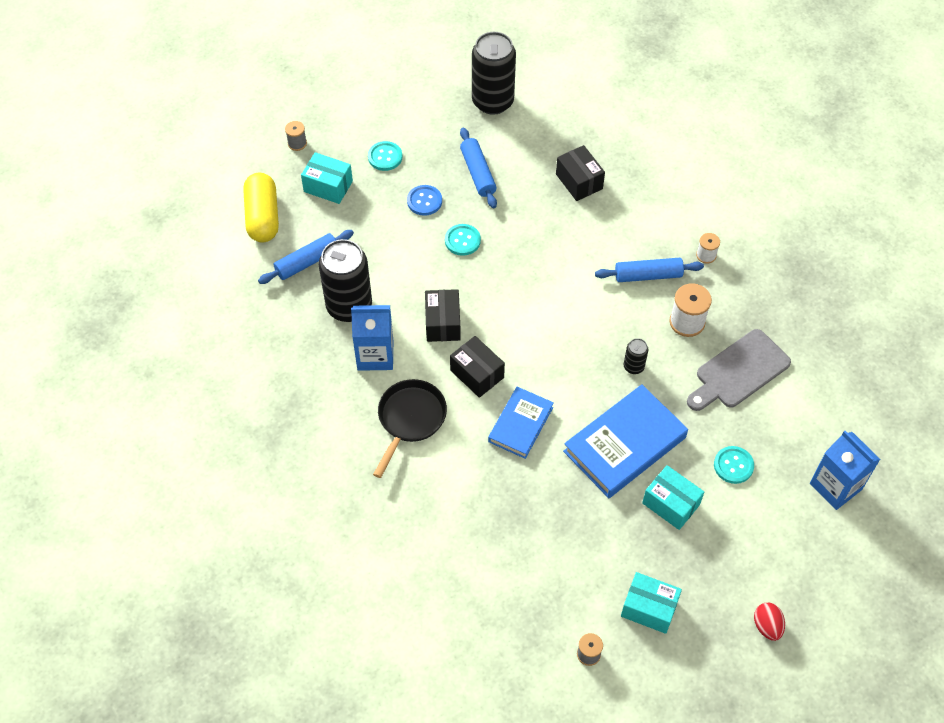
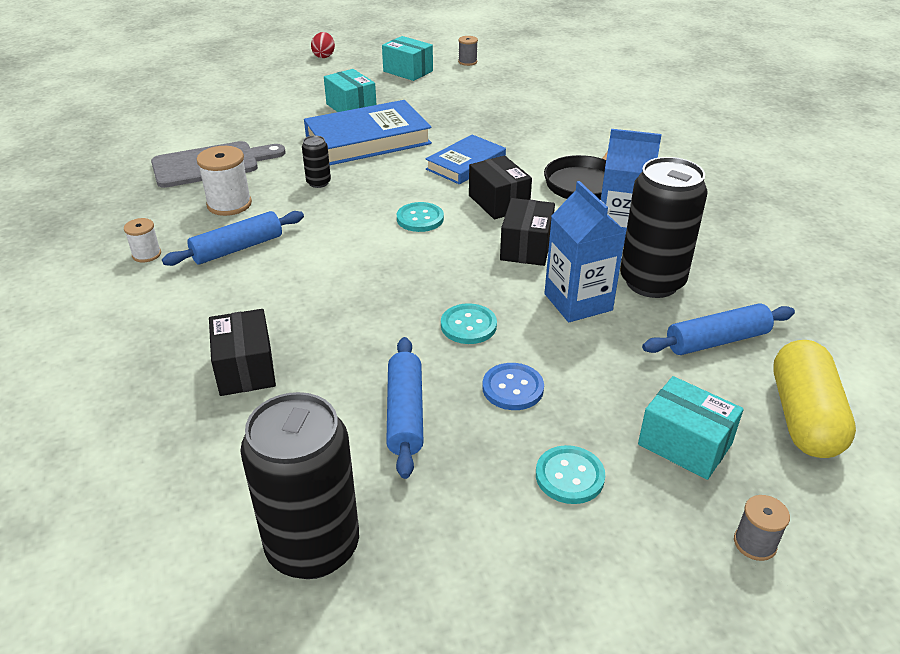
camera: 165 degrees left, 20 degrees down
blue rolling pin [595,258,704,282] -> blue rolling pin turned 45 degrees counterclockwise [162,211,304,266]
turquoise button [714,446,754,484] -> turquoise button moved to [397,202,444,232]
blue carton [810,431,881,510] -> blue carton moved to [544,181,626,322]

